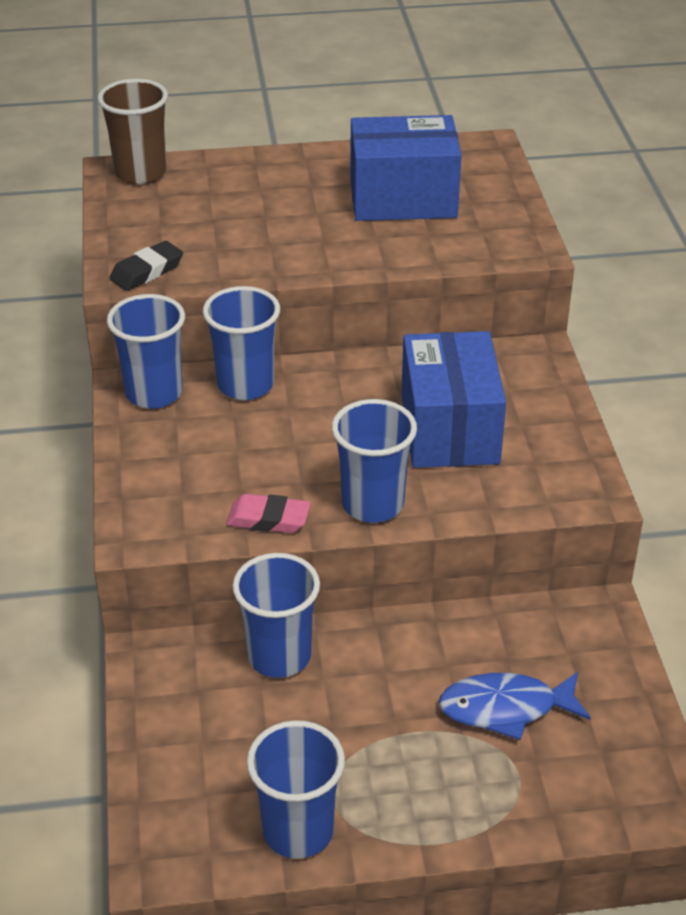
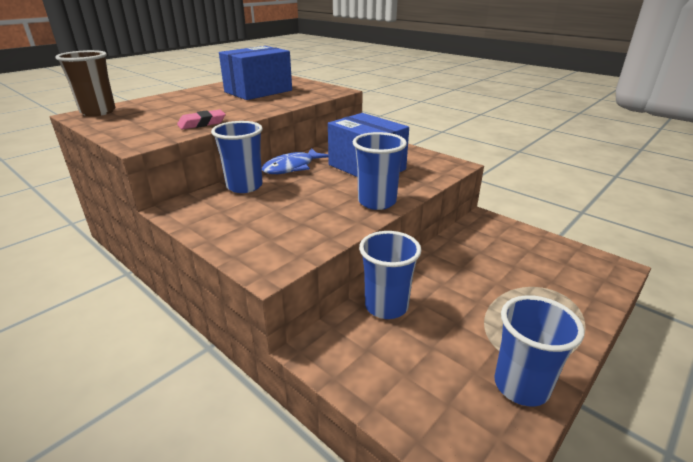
camera: 40 degrees left, 10 degrees down
blue cup [107,294,185,409] -> none
black eraser [109,241,183,291] -> none
pink eraser [226,494,311,533] -> pink eraser moved to [177,110,226,129]
blue fish [439,672,591,740] -> blue fish moved to [262,148,328,174]

